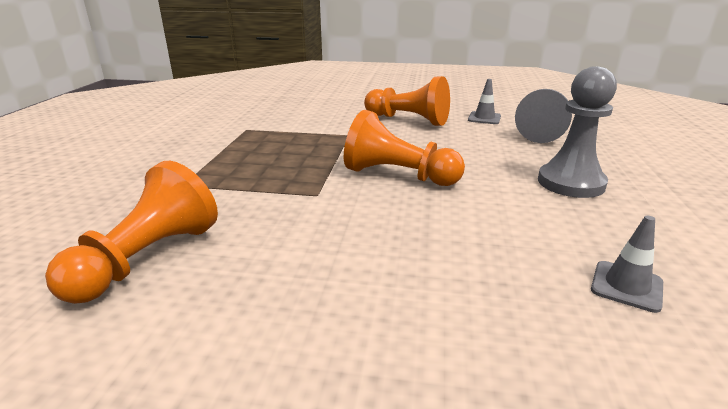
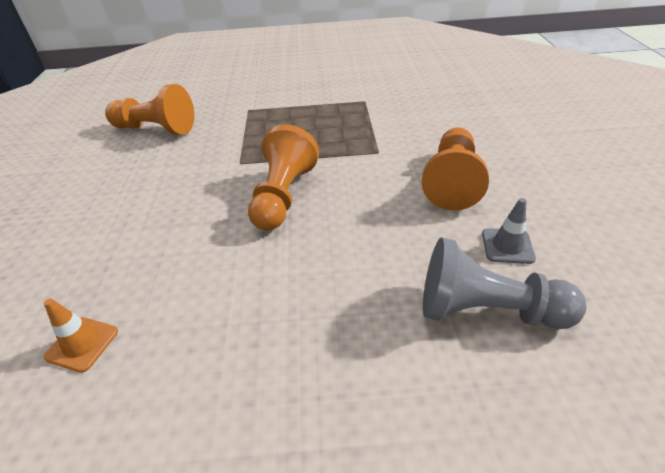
camera: 80 degrees right, 15 degrees up
grey pawn [538,66,617,198] -> none
grey traffic cone [591,215,663,313] -> orange traffic cone [44,298,118,373]

